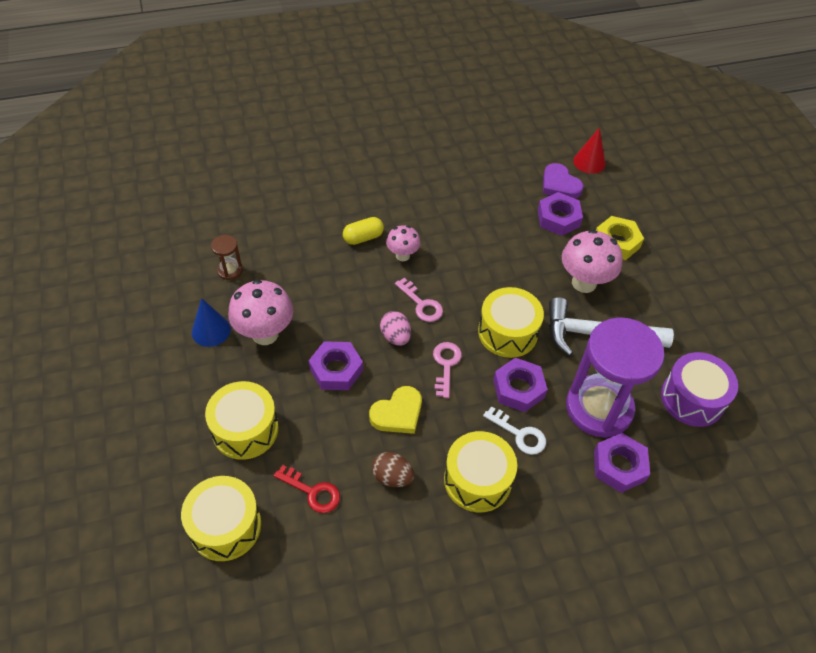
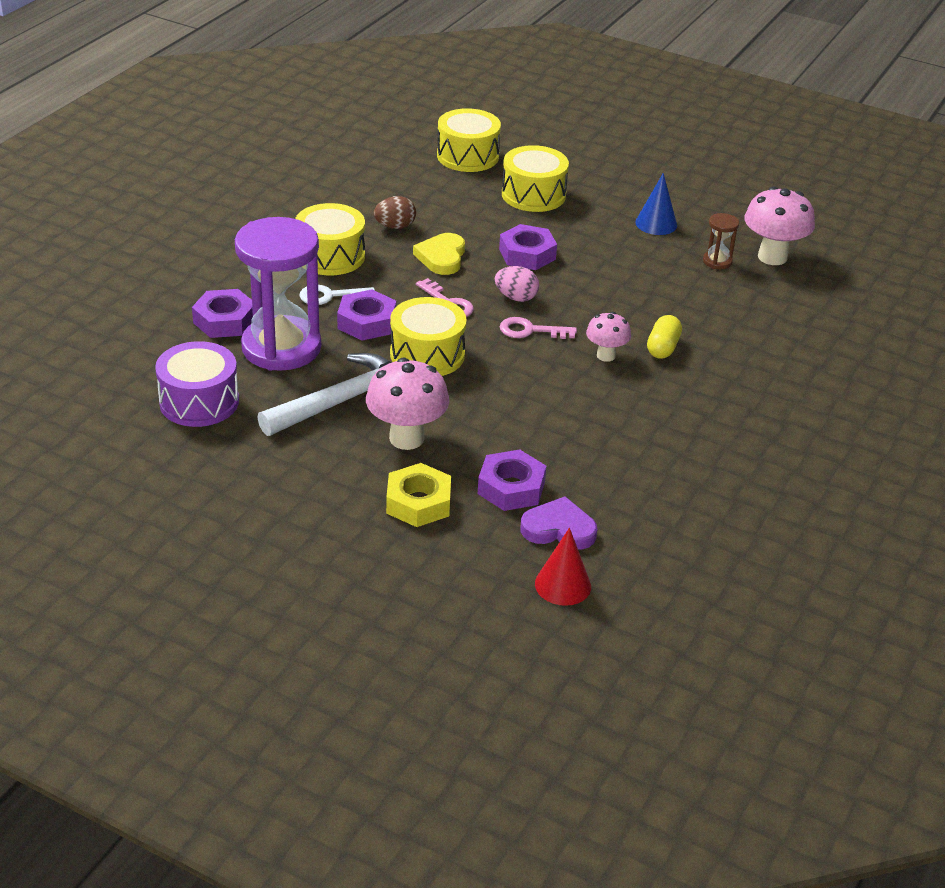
camera: 135 degrees right, 15 degrees down
pink mushroom [228,279,293,345] -> pink mushroom moved to [744,187,815,265]
red key [274,465,340,513] -> none

